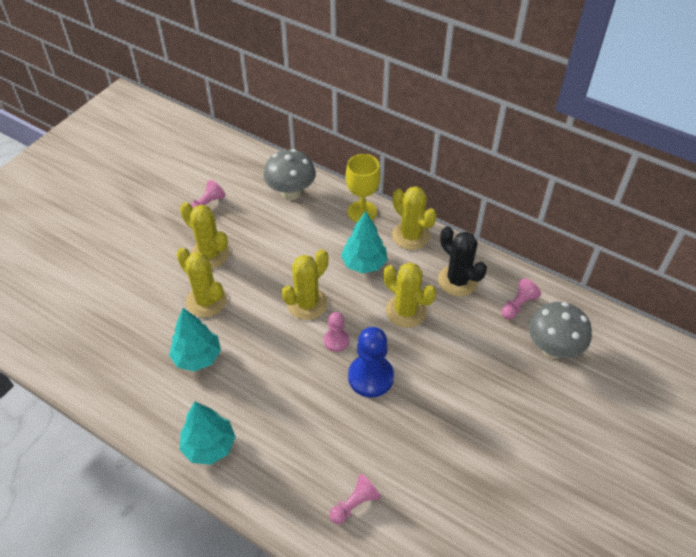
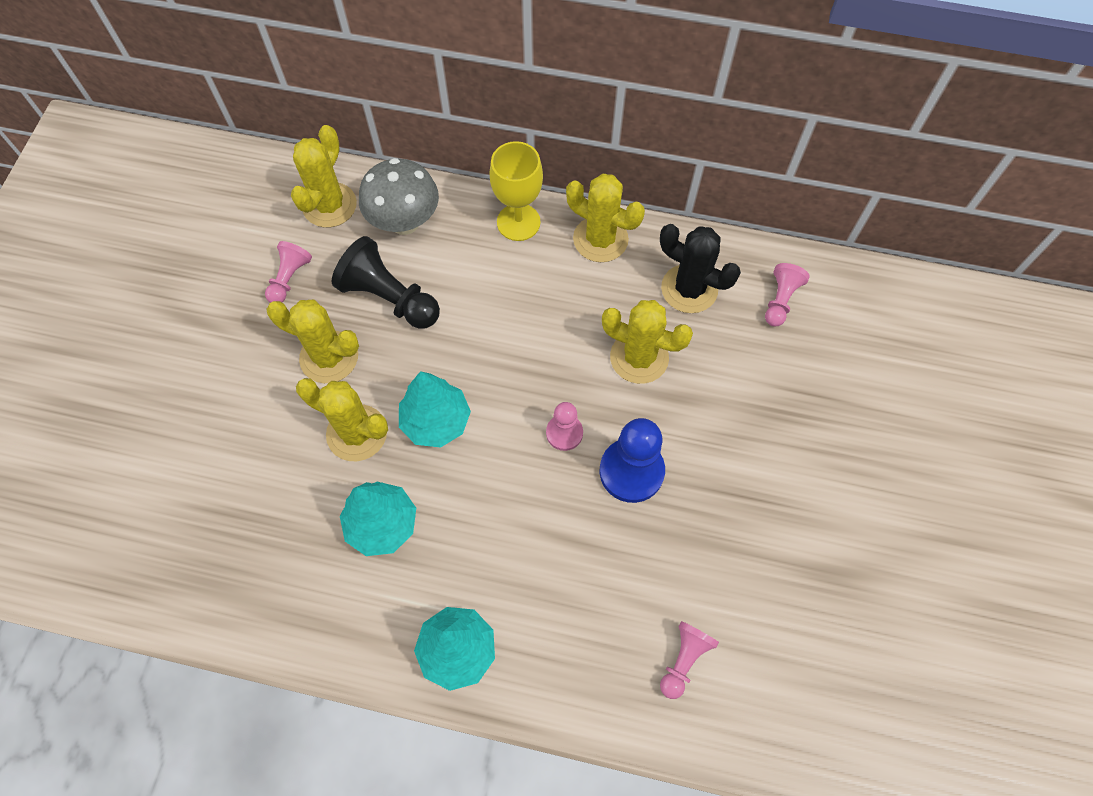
camera: 20 degrees left, 15 degrees up
yellow cactus [282,249,328,320] -> yellow cactus moved to [291,125,357,228]
turquoise tree [341,211,387,273] -> turquoise tree moved to [399,371,471,448]
grey mushroom [529,302,592,359] -> none
none -> black pawn [332,236,440,329]

